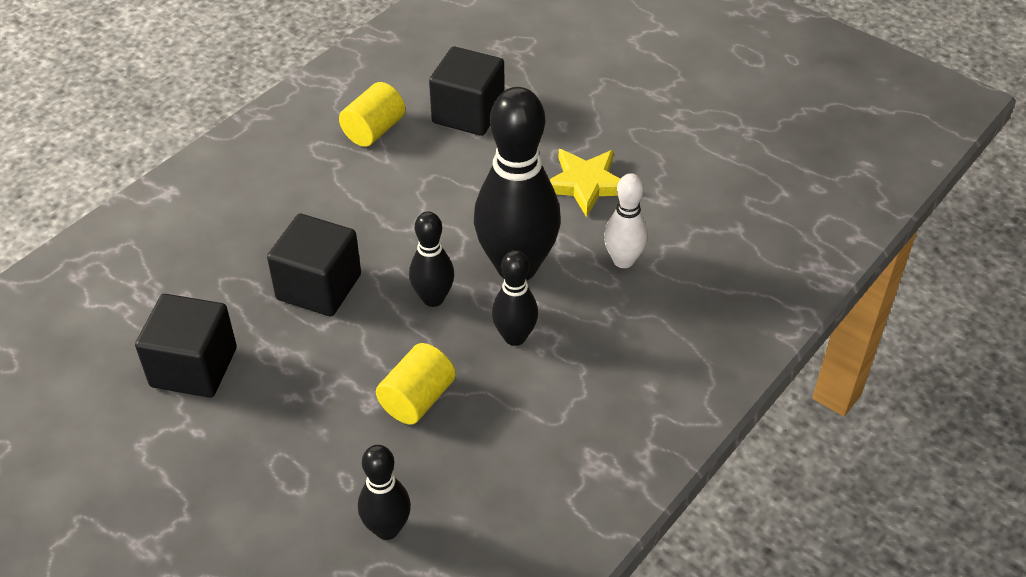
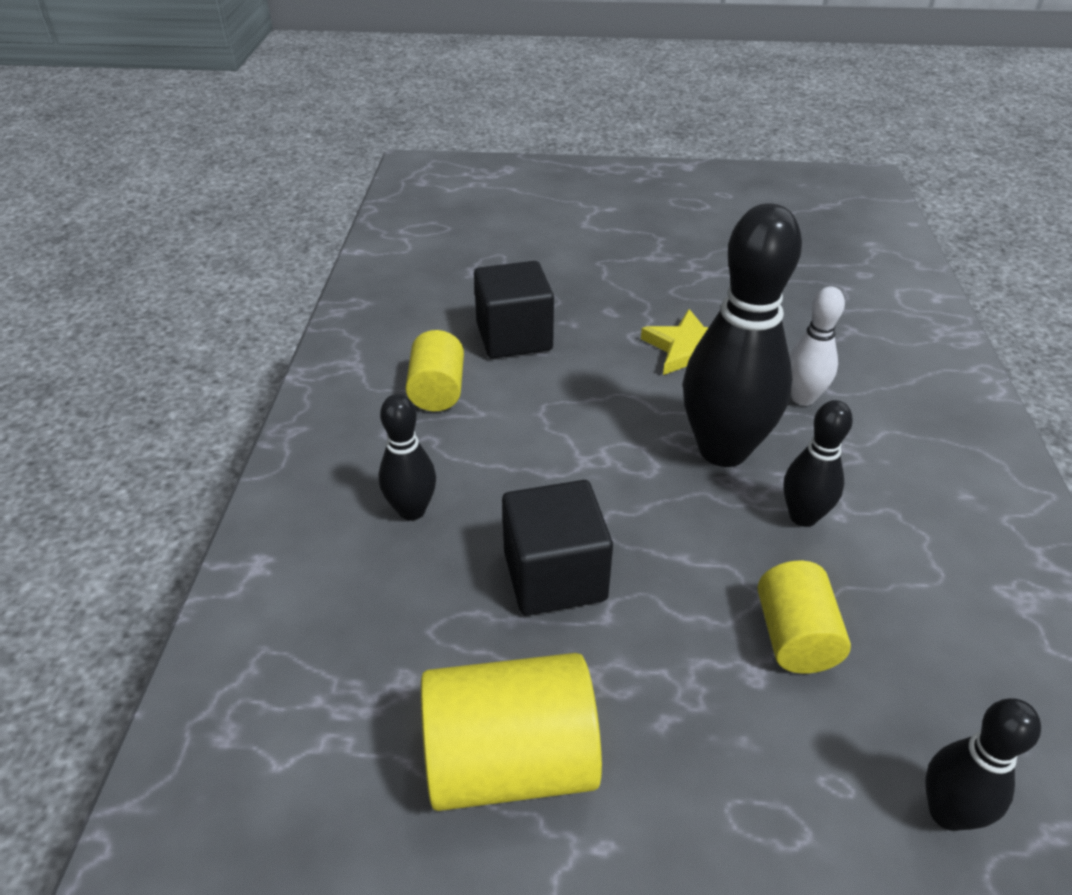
camera: 35 degrees left, 5 degrees down
black cube [135,294,237,398] -> yellow cylinder [421,653,602,811]
black bowling pin [409,211,454,307] -> black bowling pin moved to [379,394,436,520]

